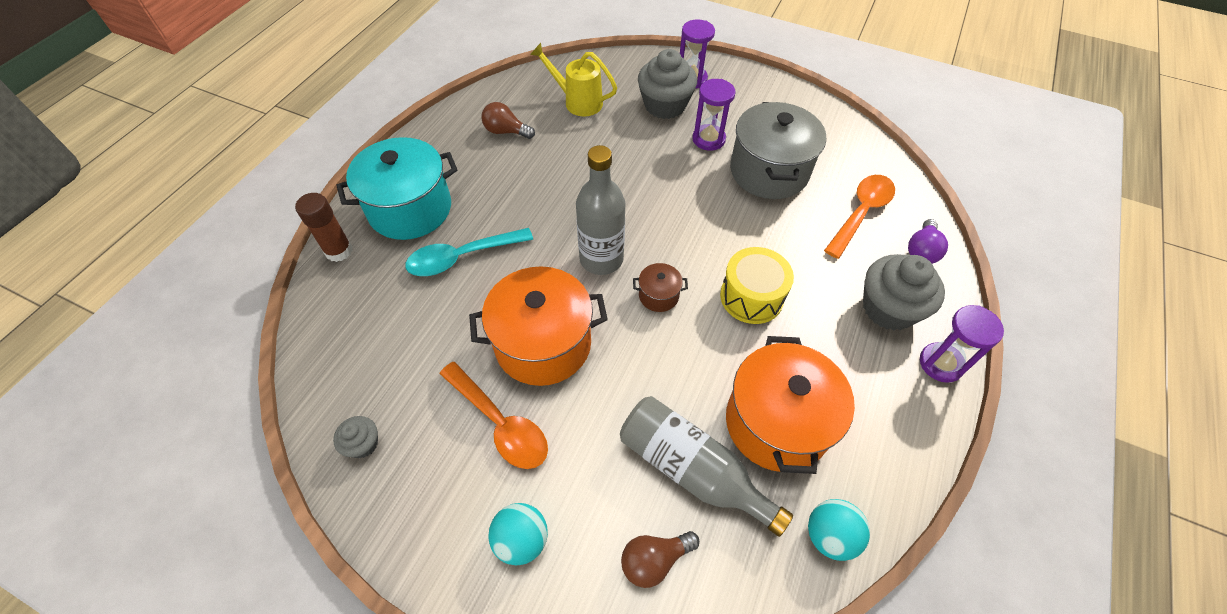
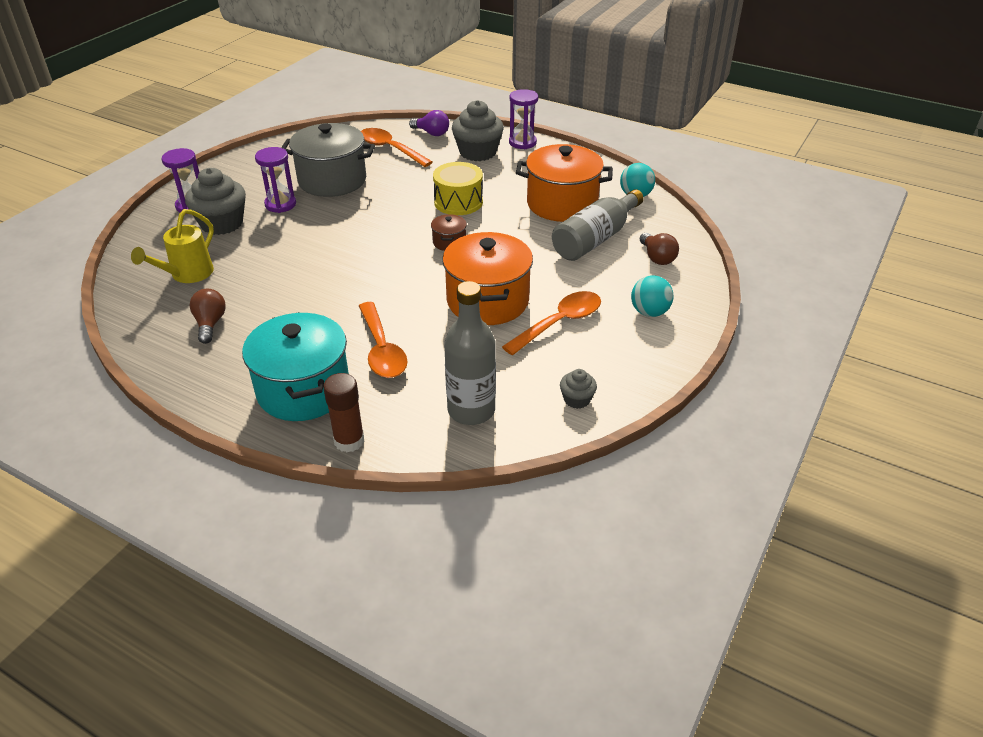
camera: 85 degrees left, 15 degrees down
turquoise spoon [405,228,533,276] -> orange spoon [359,302,408,378]
brown light bulb [482,102,535,139] -> brown light bulb turned 150 degrees clockwise [190,289,226,344]
grey bottle [576,145,625,275] -> grey bottle moved to [444,281,496,425]

